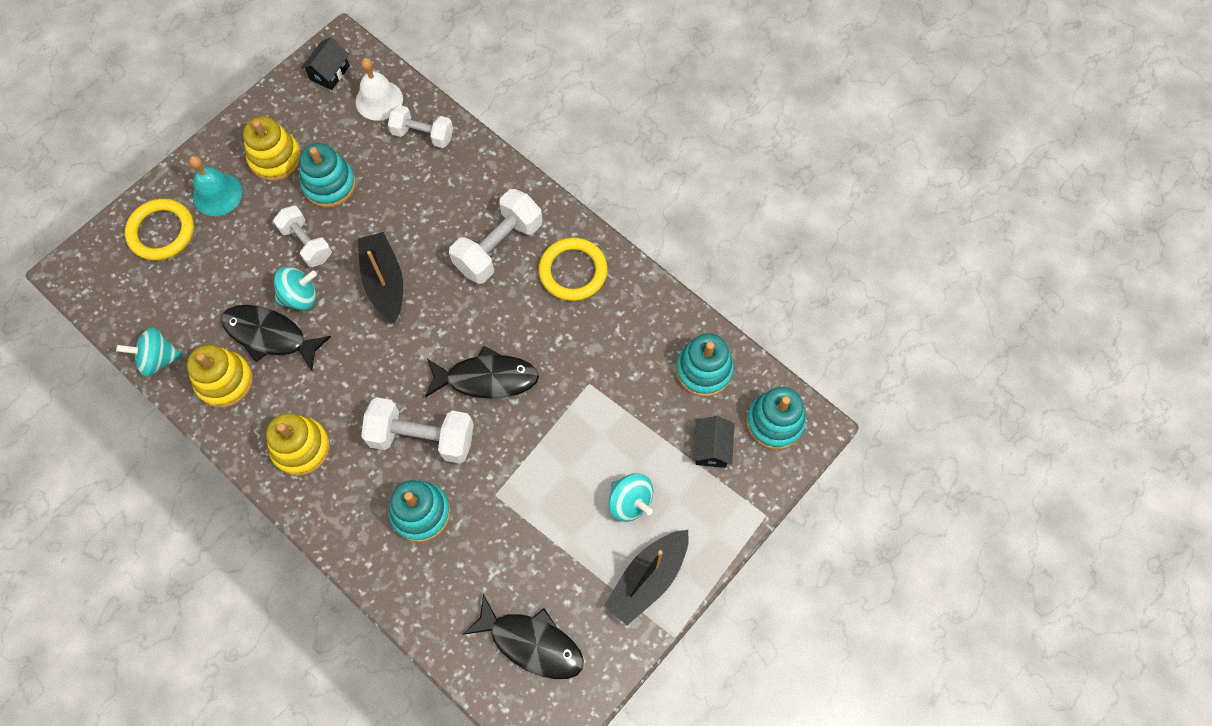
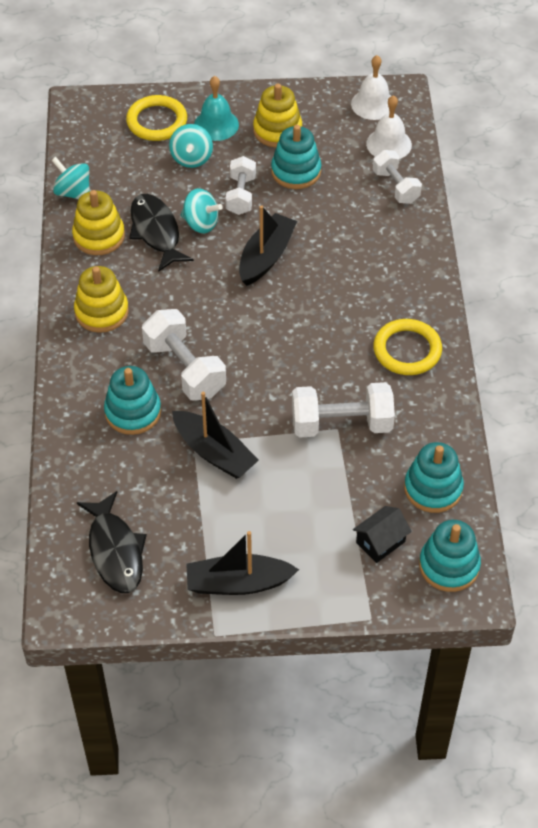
camera: 45 degrees right, 15 degrees down
black house [301,37,350,90] -> white bell [351,55,391,120]
black fish [425,346,539,398] -> none
white dumbbell [449,189,542,284] -> white dumbbell moved to [292,382,395,438]
turquoise spinning top [609,473,653,522] -> turquoise spinning top moved to [169,124,213,168]
none -> black boat [172,392,259,479]

